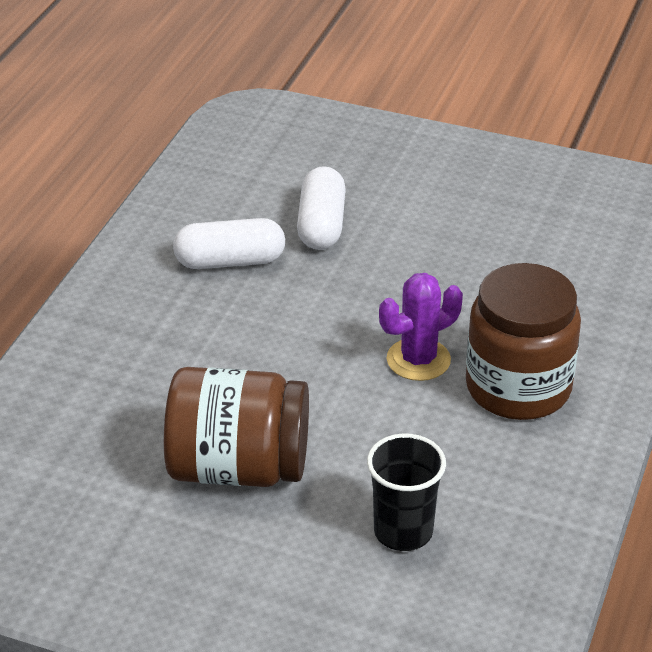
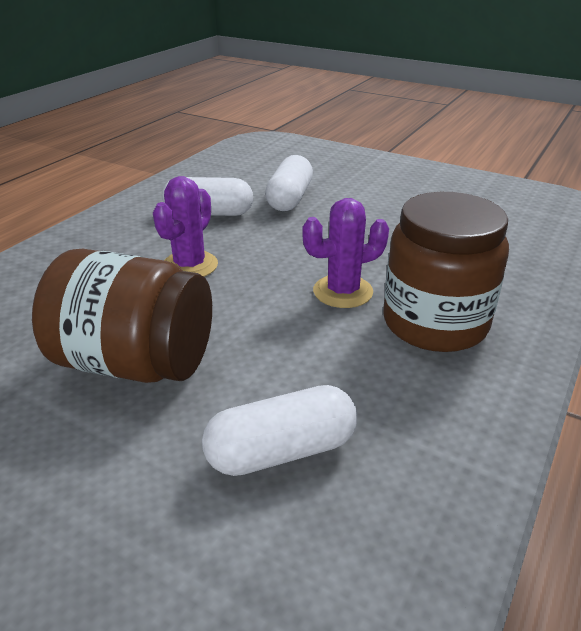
camera: 10 degrees right, 5 degrees down
black cup [367,433,446,551] -> white capsule [202,385,357,476]
none -> purple cactus [153,176,218,277]

